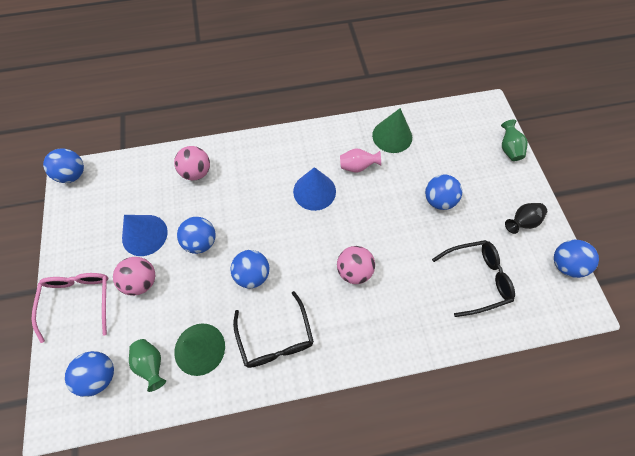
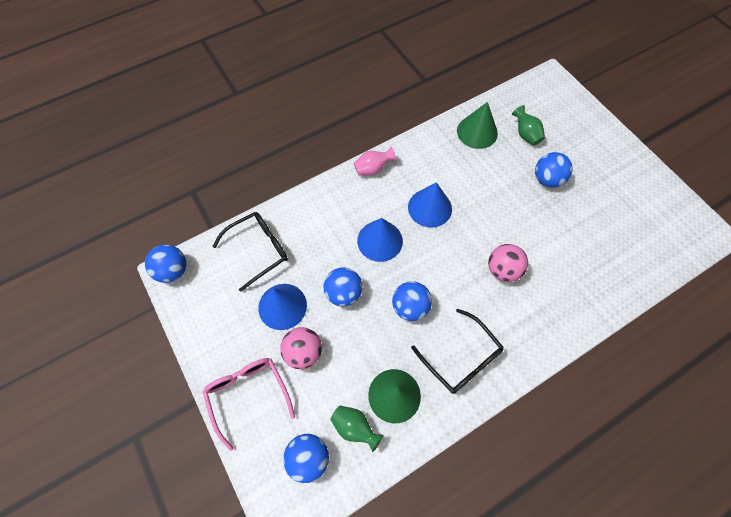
camera: 20 degrees left, 0 degrees up
pink ball [174,146,210,180] -> none
pink vase [340,148,381,173] -> pink vase moved to [354,147,397,175]
black glasses [432,240,515,317] -> black glasses moved to [212,212,288,292]
green vase [501,120,528,161] -> green vase moved to [512,105,545,145]
black vase [505,203,547,234] -> none
blue ball [554,240,599,278] -> none
none -> blue cone [357,218,403,262]

